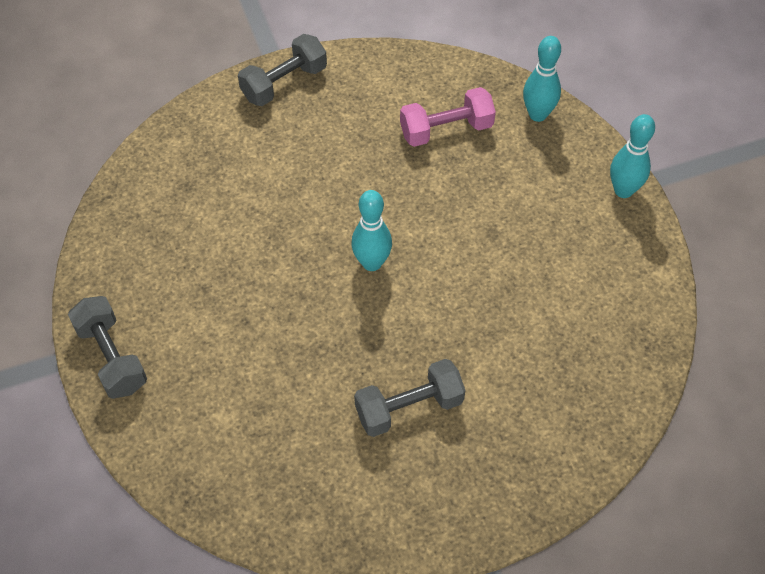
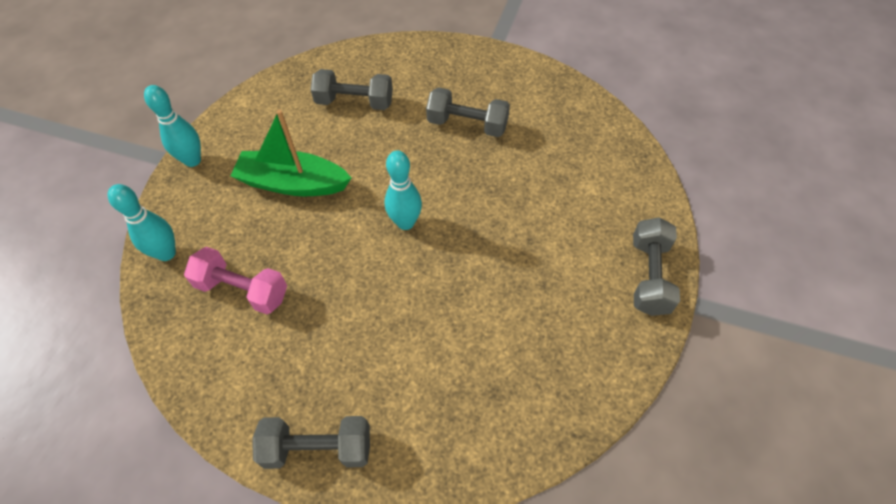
camera: 140 degrees left, 0 degrees up
none -> green boat [231,110,351,196]
none -> grey dumbbell [311,69,393,110]

